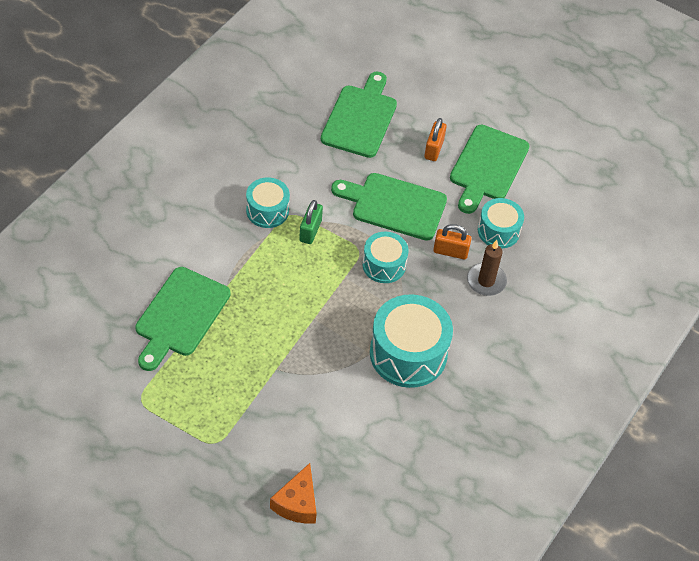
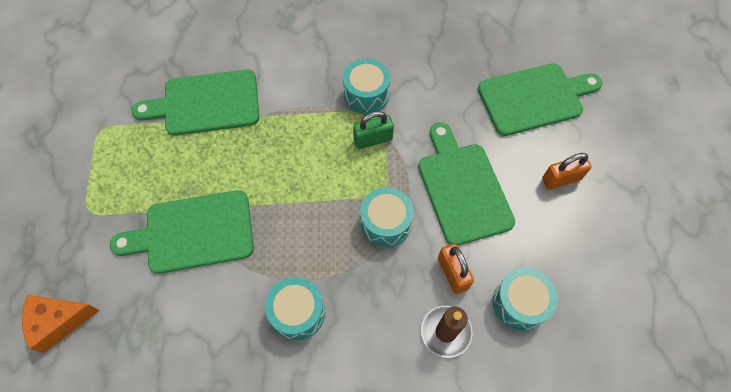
camera: 60 degrees right, 10 degrees up
turquoise drum [370,294,453,388] -> turquoise drum [265,277,325,341], size x0.59
green cutting board [450,125,529,214] -> green cutting board moved to [110,190,254,274]

